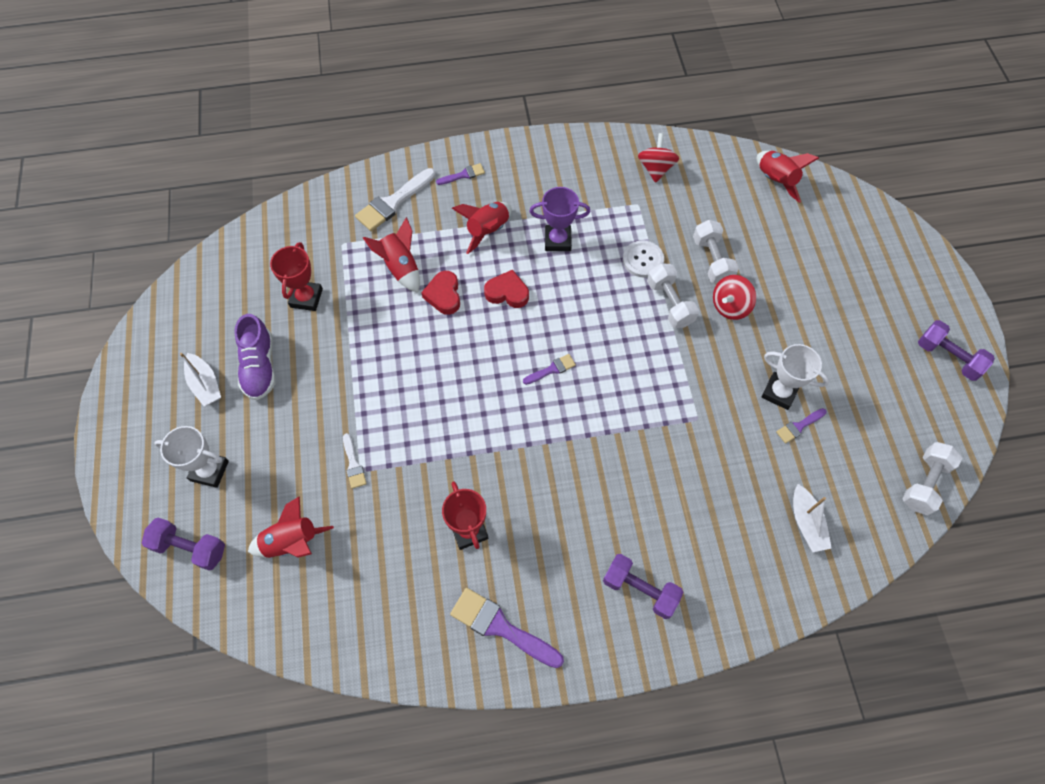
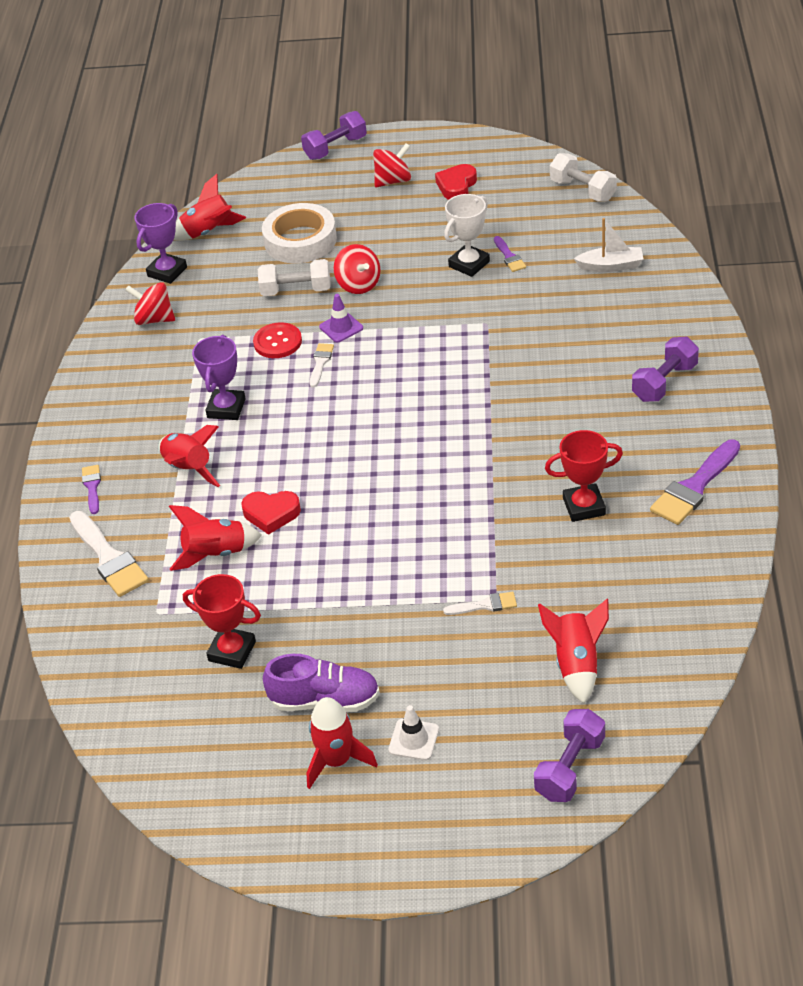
camera: 75 degrees left, 20 degrees down
white trophy [154,426,229,488] -> none
white boat [180,353,221,406] -> red rocket [307,697,378,789]
red heart [484,270,529,308] -> red heart moved to [435,164,477,200]
purple brush [523,354,576,385] -> none
white button [623,240,664,278] -> red button [253,322,302,358]
white dumbbell [647,264,699,328] -> purple traffic cone [319,294,363,342]
purple dumbbell [918,320,995,381] -> purple dumbbell moved to [301,111,367,160]
none -> purple trophy [135,203,187,284]
none -> white tape [262,203,337,263]
none -> white brush [309,343,334,388]
none -> red spinning top [373,143,411,187]
none -> white traffic cone [388,705,439,760]

